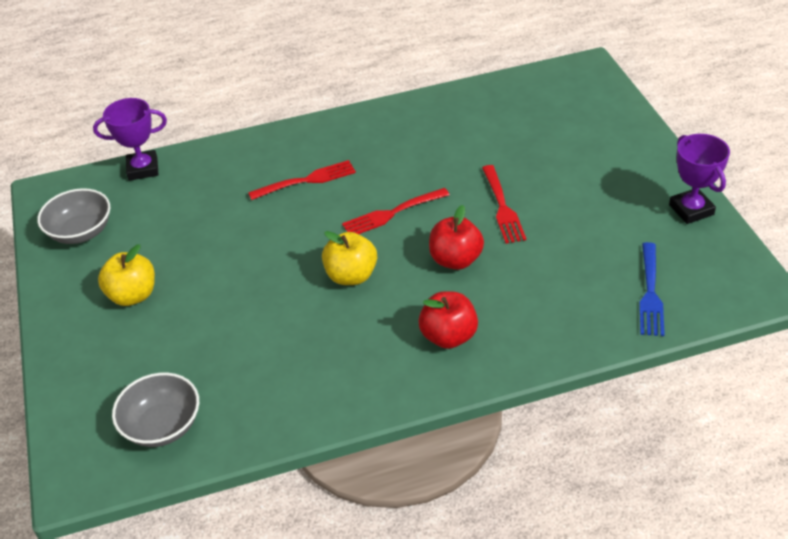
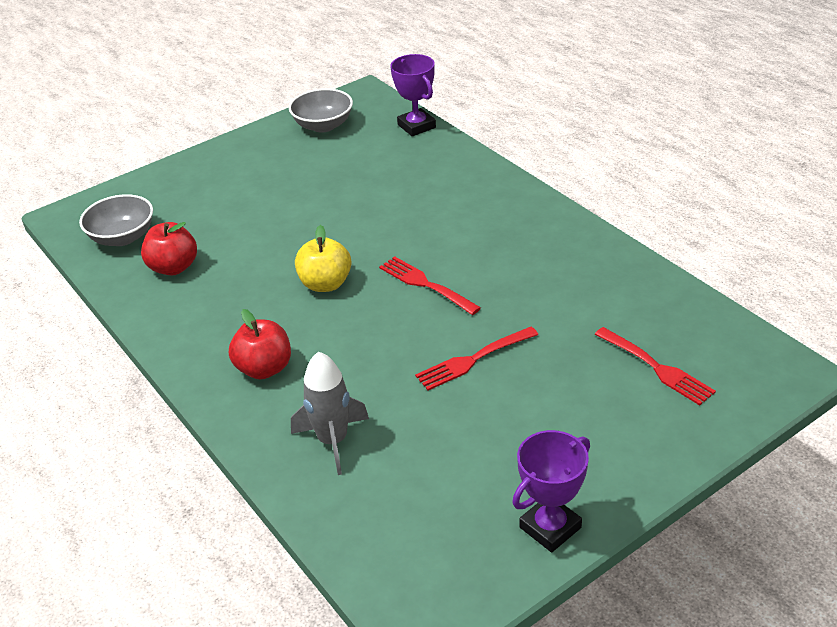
camera: 70 degrees right, 5 degrees down
yellow apple [98,244,155,306] -> none
red fork [248,160,356,200] -> red fork moved to [595,327,716,406]
red apple [429,205,484,270] -> red apple moved to [141,222,197,275]
blue fork [639,242,665,336] -> none
none -> grey rocket [291,351,369,475]

